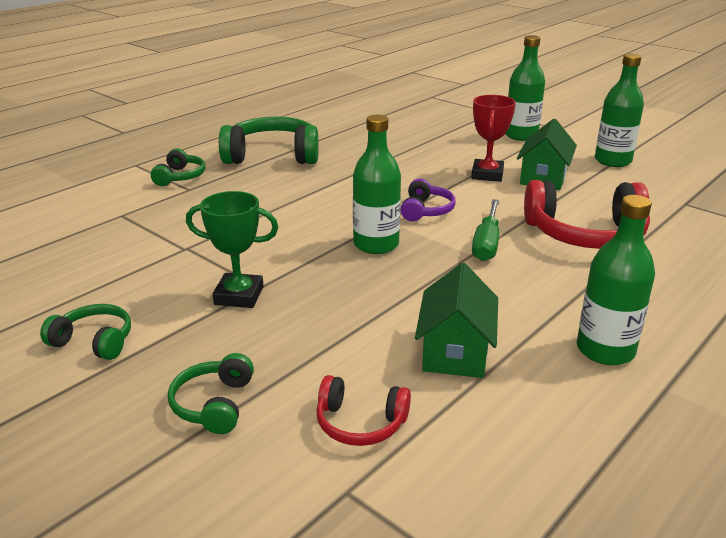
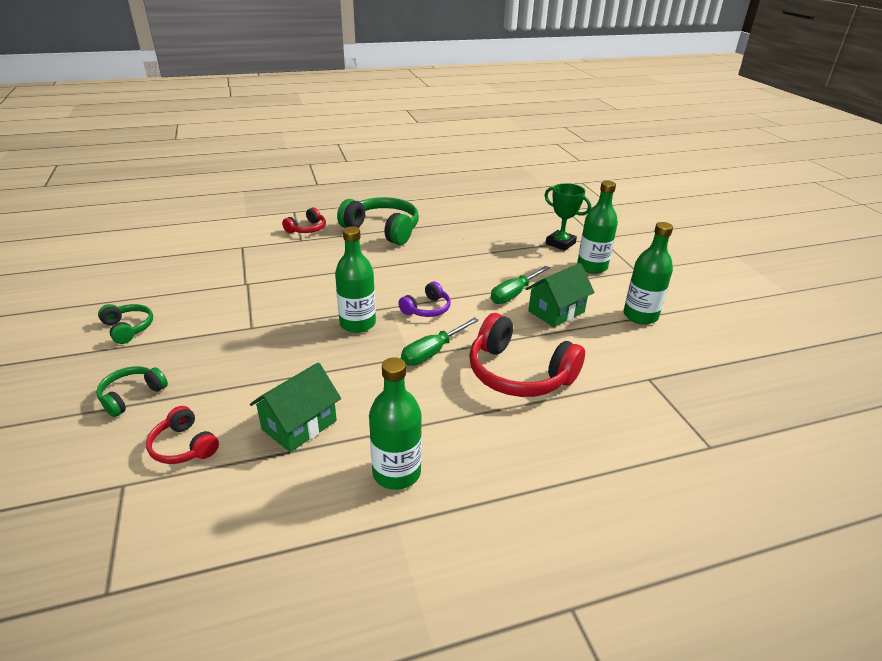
camera: 30 degrees right, 5 degrees up
green headphones [151,148,206,186] -> red headphones [282,207,326,233]
green trophy [186,191,279,308] -> green trophy moved to [545,183,591,251]
red trophy [471,95,516,182] -> green screwdriver [491,266,550,304]

